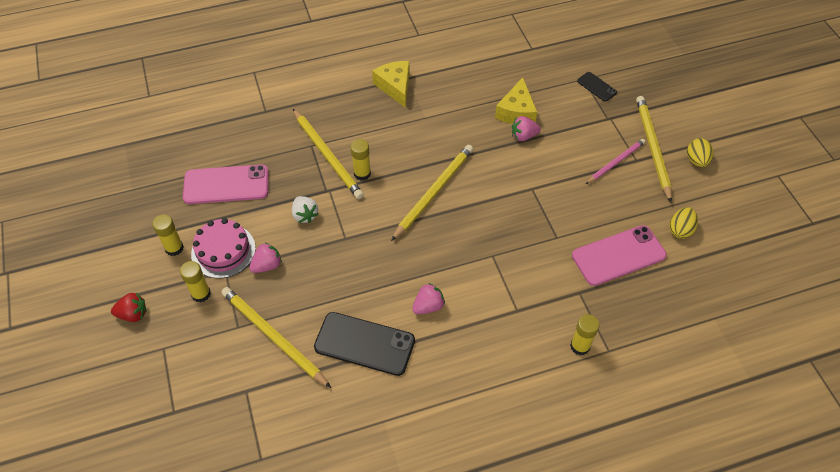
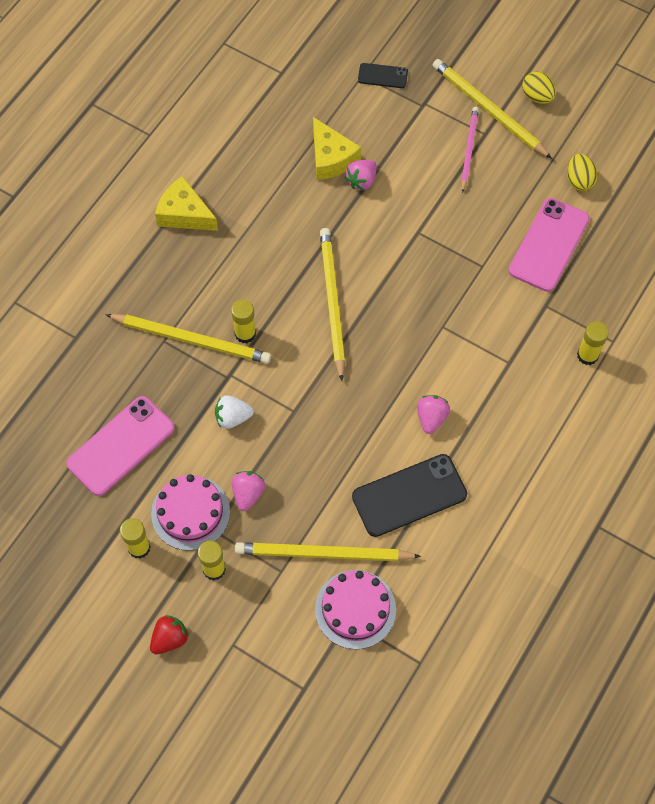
camera: 40 degrees left, 10 degrees up
white strawberry [292,196,318,223] -> white strawberry turned 150 degrees clockwise [215,395,254,429]
none -> pink cake [315,570,396,650]

